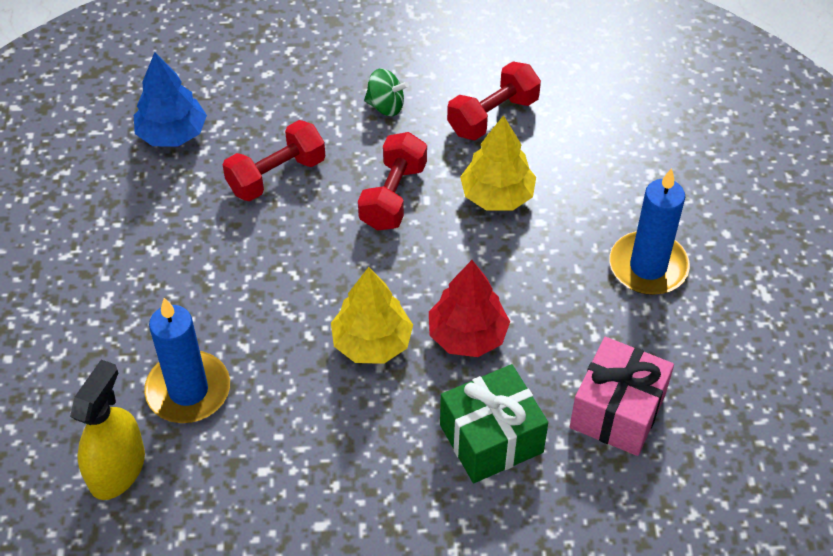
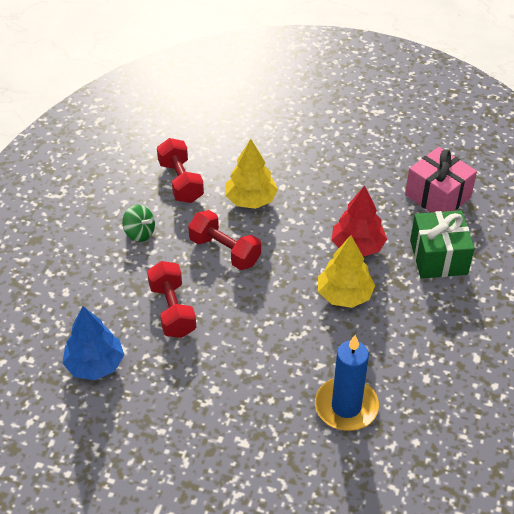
camera: 70 degrees left, 5 degrees down
yellow spray bottle [70,360,145,500] -> none
green spinning top [364,69,409,116] -> green spinning top turned 90 degrees clockwise [122,204,155,242]
blue candle [609,168,690,295] -> none

